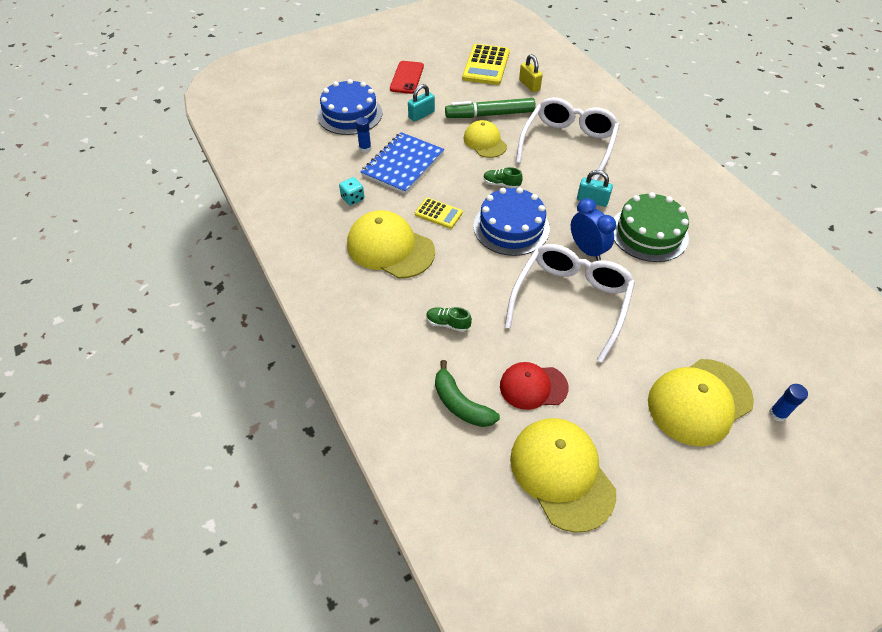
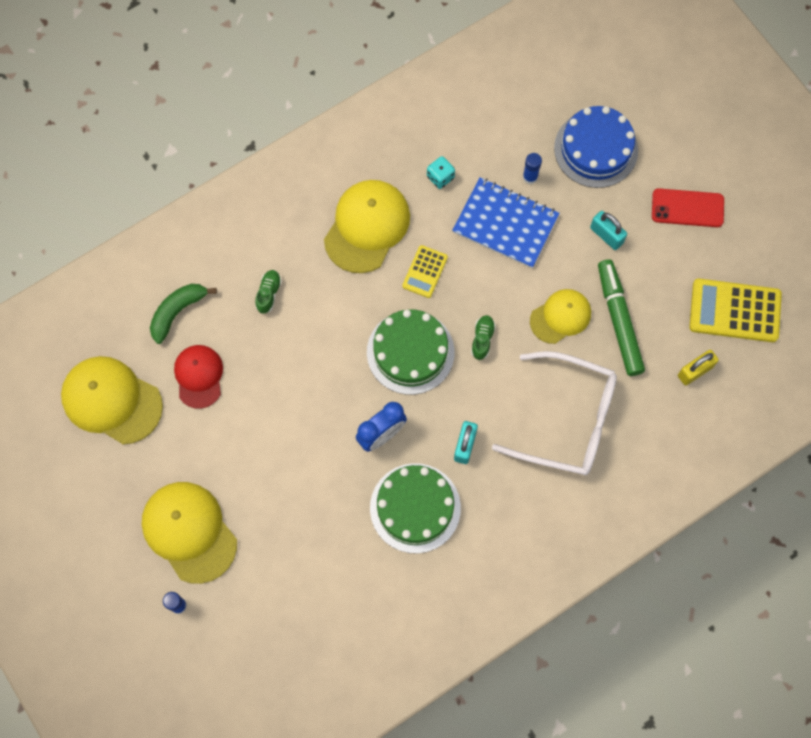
camera: 85 degrees right, 20 degrees up
blue cake [473,187,550,256] -> green cake [367,309,455,395]
white glasses [505,244,635,363] -> none
yellow cap [510,418,616,533] -> yellow cap turned 120 degrees counterclockwise [61,356,163,444]

